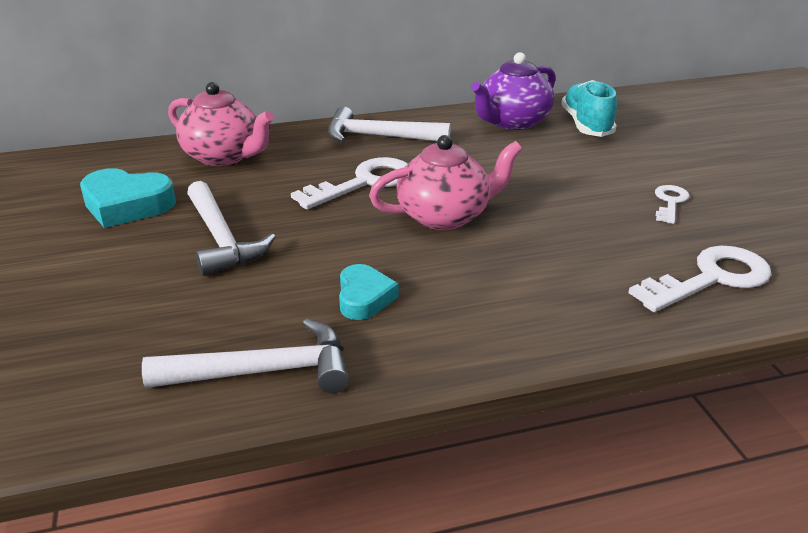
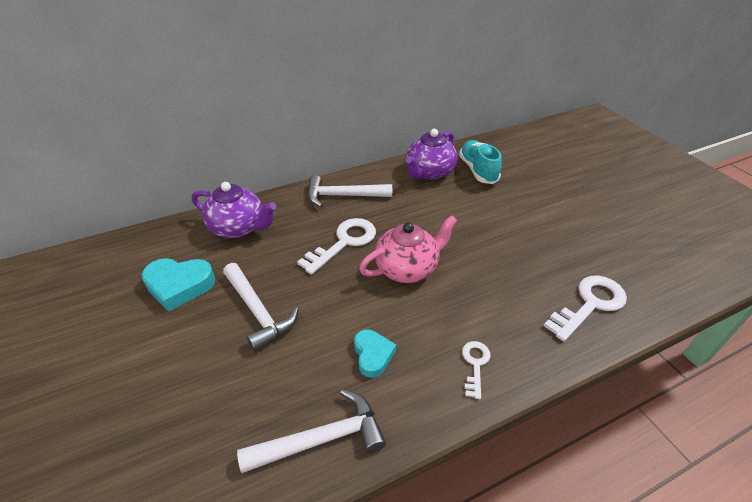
camera: 10 degrees left, 10 degrees up
pink teapot [168,82,274,166] -> purple teapot [192,182,276,238]
white key [655,185,689,224] -> white key moved to [462,341,491,399]

